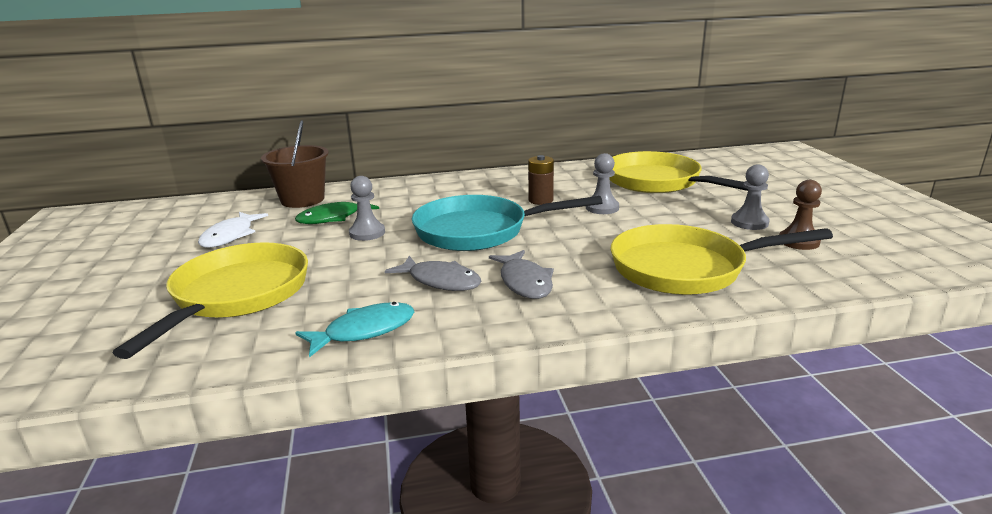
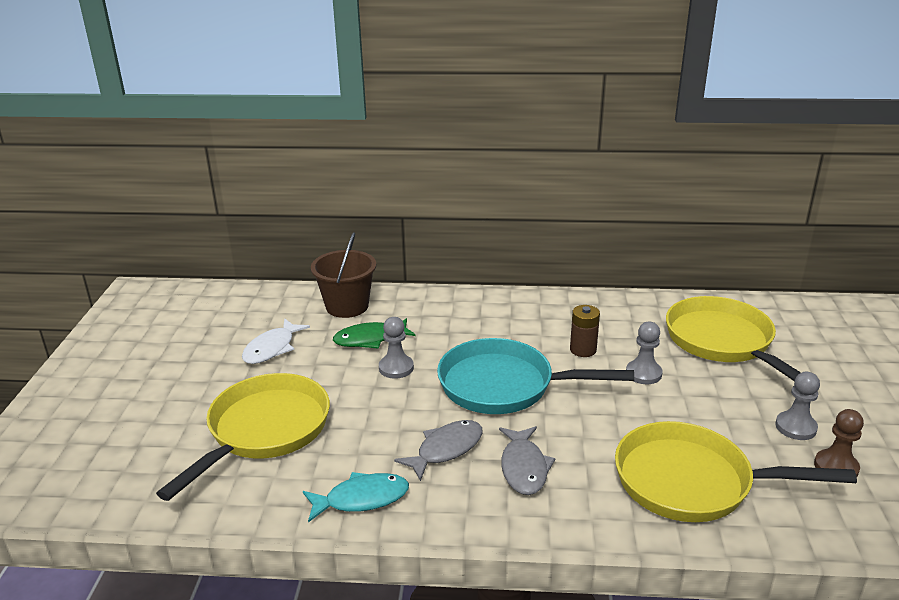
camera: 15 degrees right, 5 degrees up
grey fish [385,256,481,291] -> grey fish turned 90 degrees counterclockwise [394,420,483,481]

